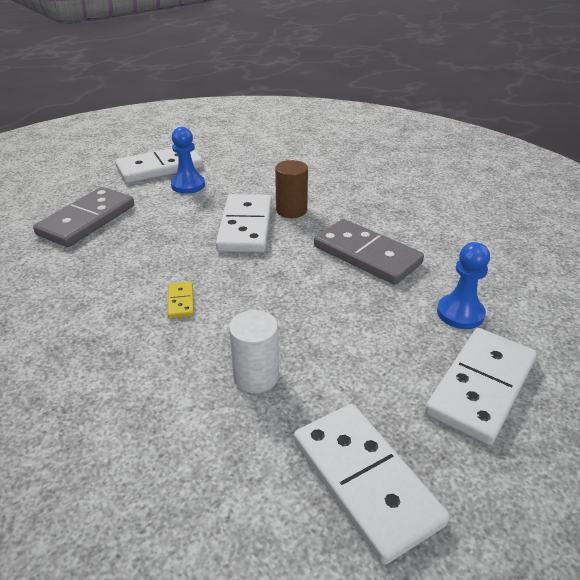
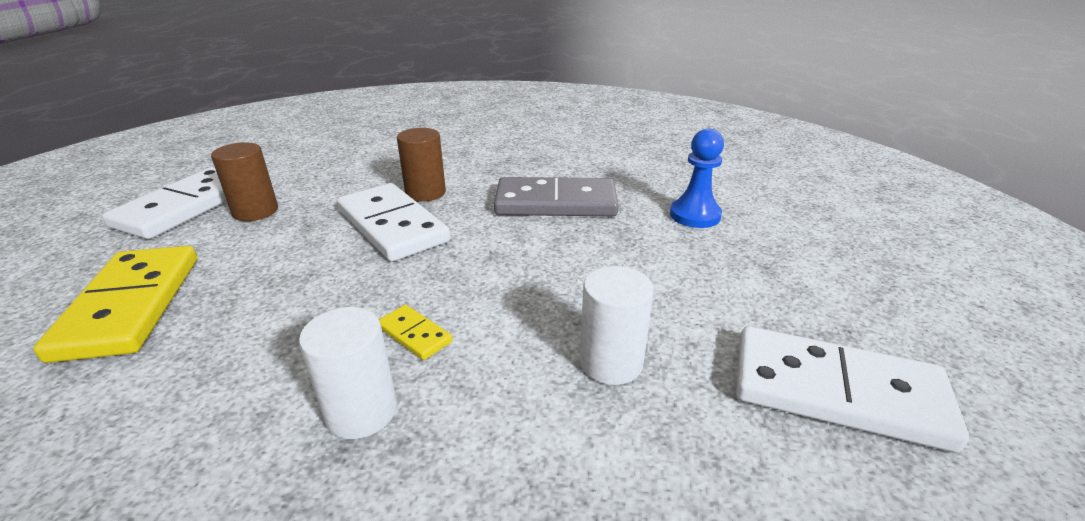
camera: 40 degrees left, 5 degrees down
grey domino [33,187,134,247] -> yellow domino [33,246,197,363]
blue pawn [171,127,205,194] -> brown cylinder [211,142,278,221]
white domino [425,328,537,445] -> none
none -> white cylinder [299,307,397,439]

